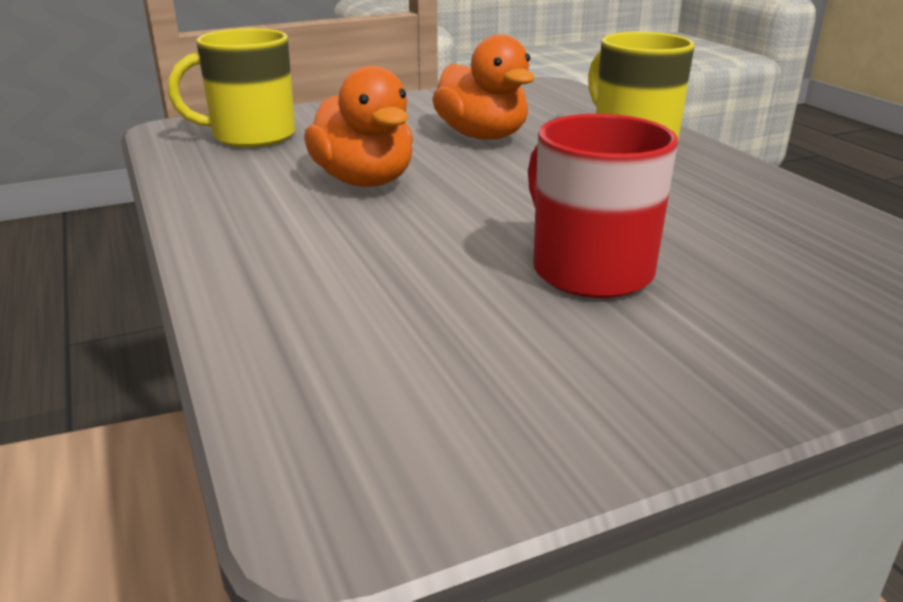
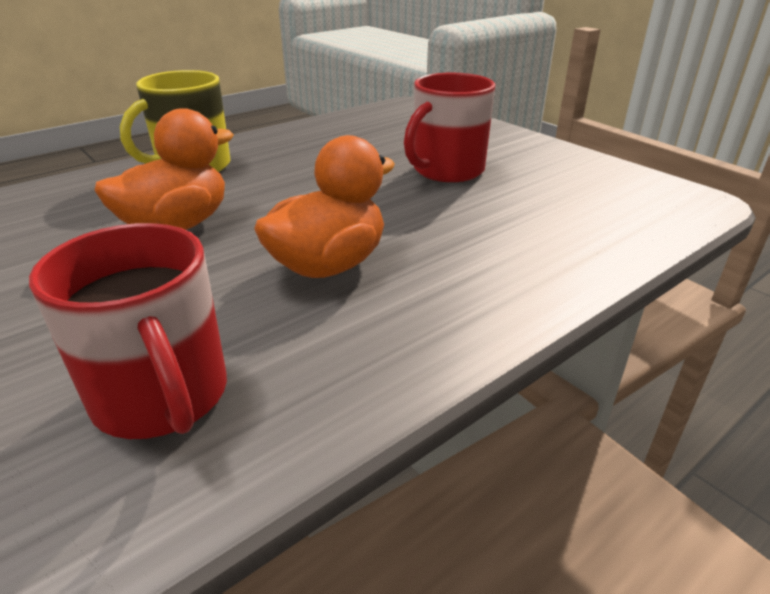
camera: 105 degrees left, 5 degrees up
yellow mug [168,28,295,147] -> red mug [29,223,227,439]

